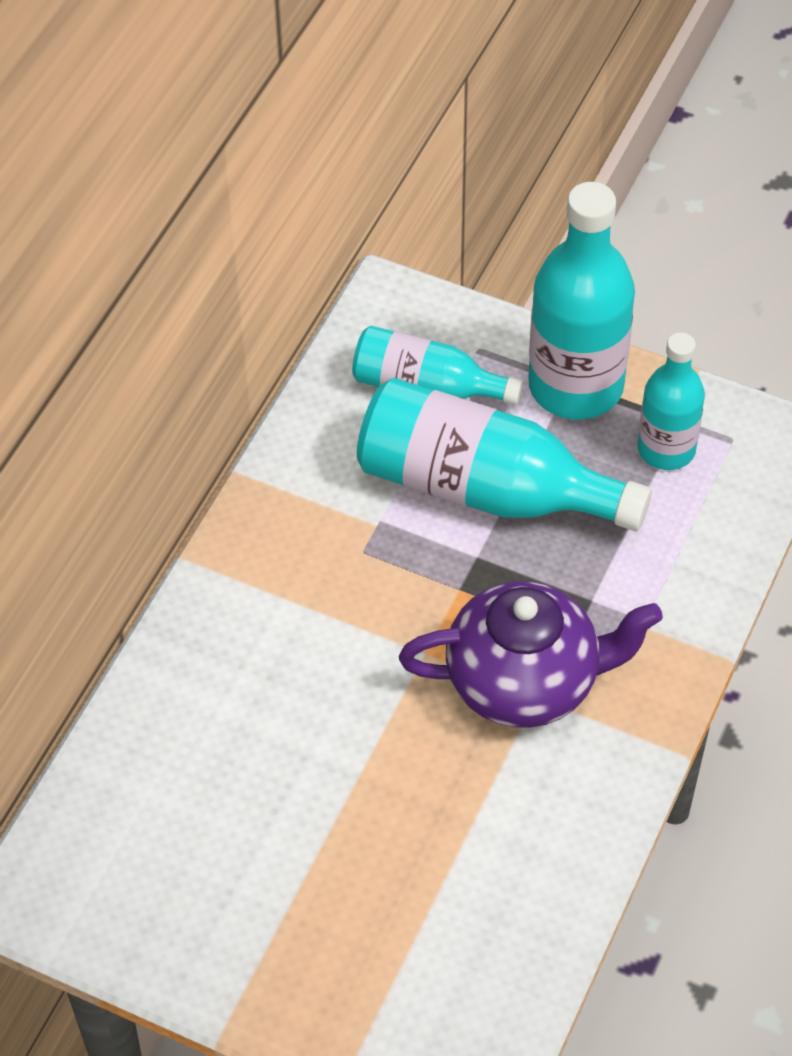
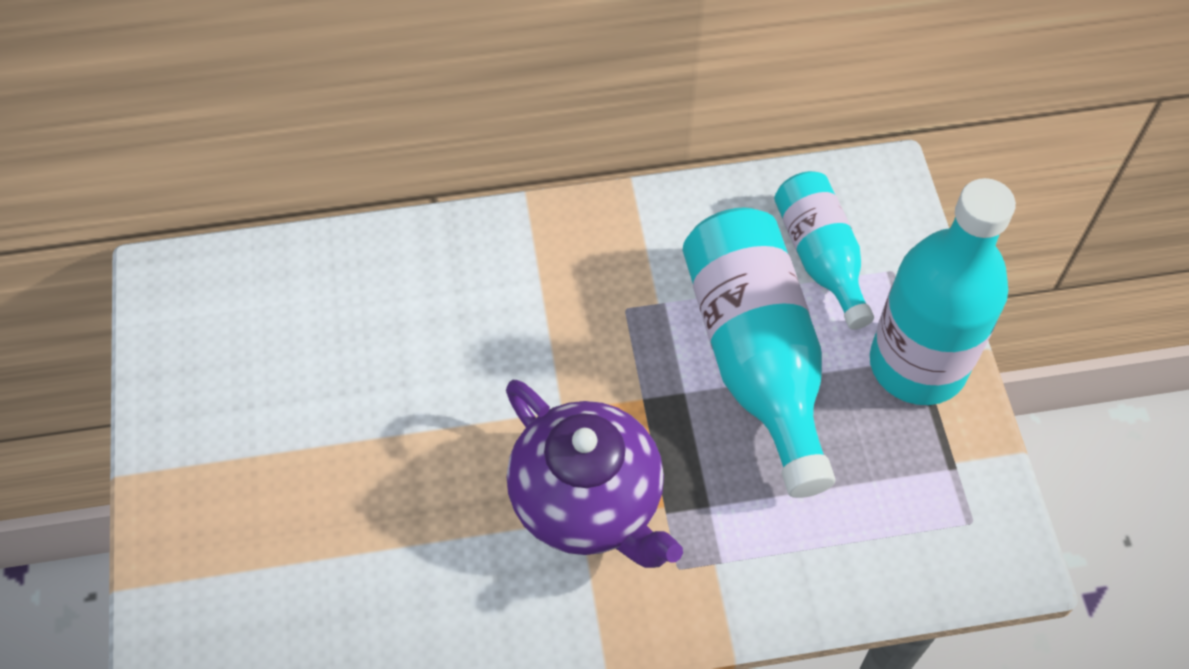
camera: 55 degrees right, 5 degrees up
turquoise bottle [638,333,705,470] -> none

